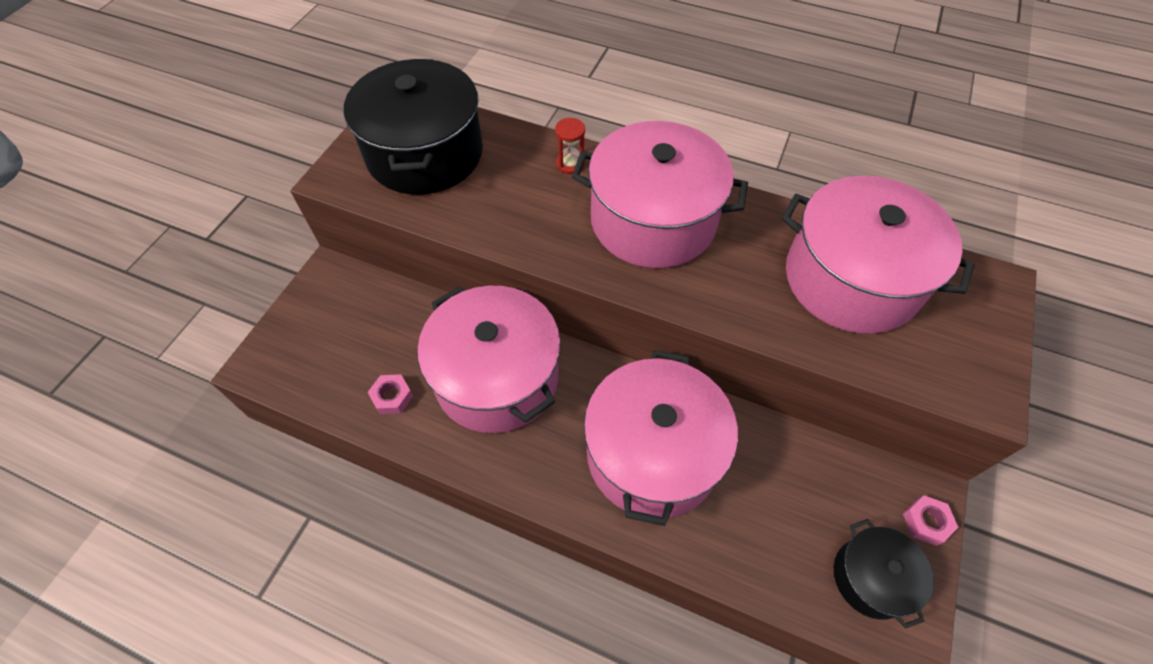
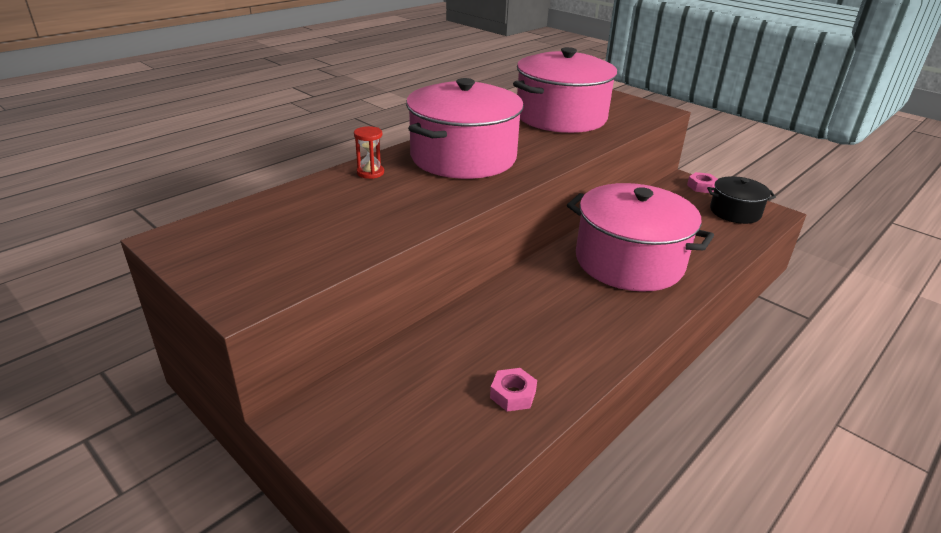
camera: 70 degrees left, 25 degrees down
black pot [344,59,483,195] -> none
pink pot [418,286,561,433] -> none

